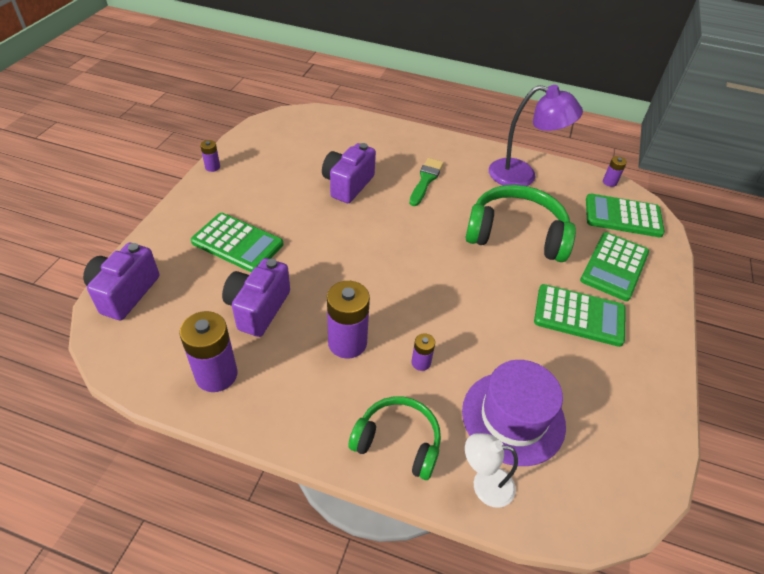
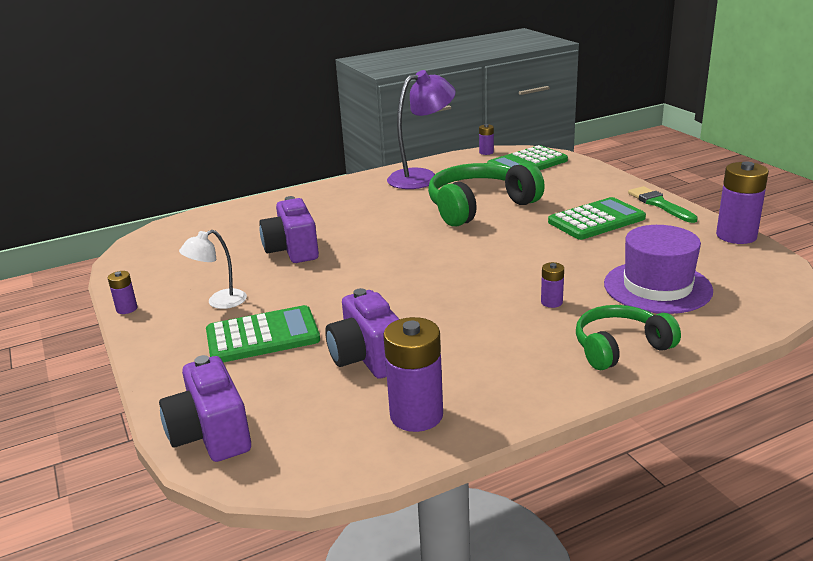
camera: 40 degrees left, 20 degrees down
purple battery [327,281,370,359] -> purple battery moved to [716,161,769,244]
green brush [409,158,444,206] -> green brush moved to [628,186,698,223]
white lamp [465,433,518,508] -> white lamp moved to [179,230,247,309]
green calculator [580,232,649,301] -> none

